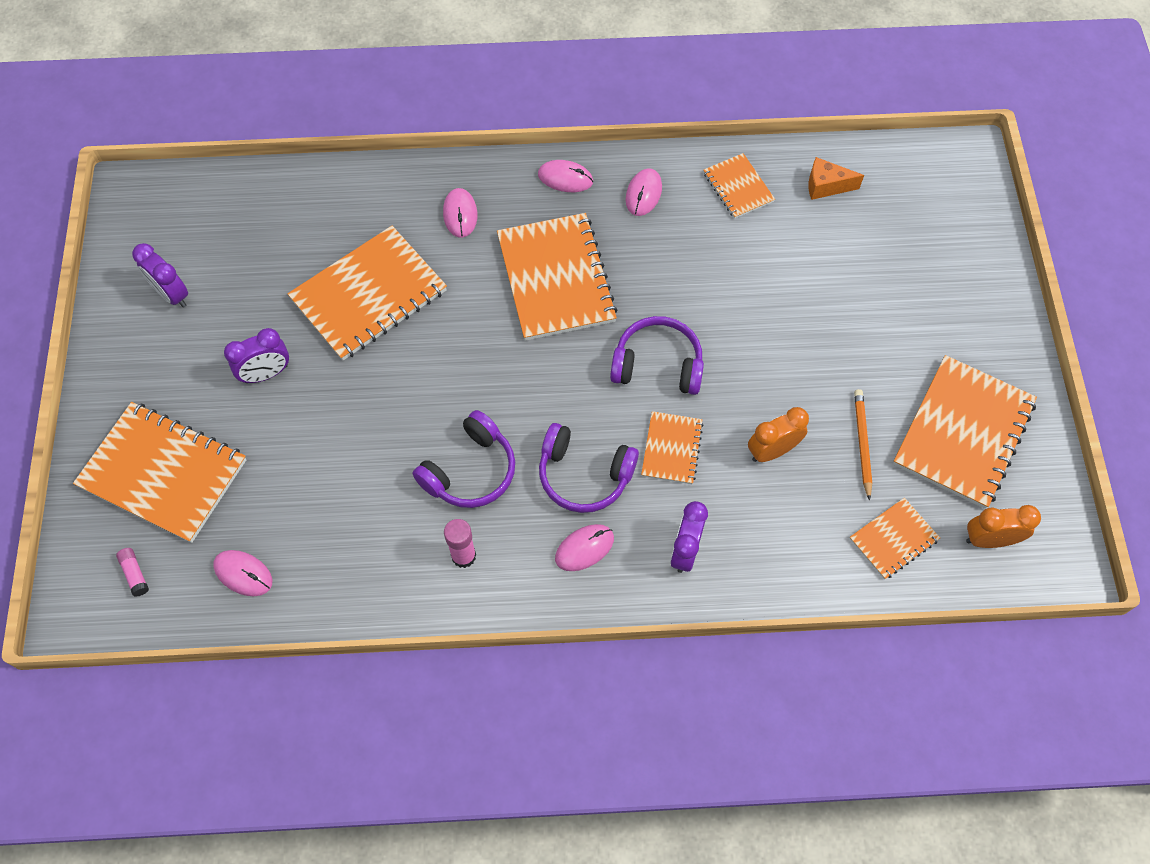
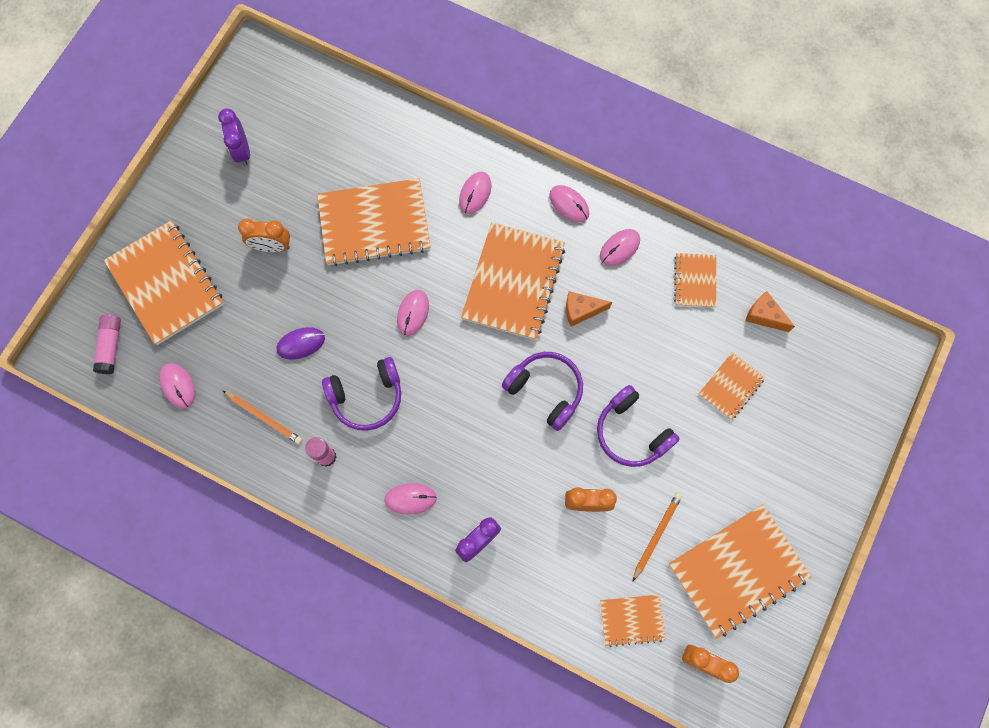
camera: 30 degrees right, 10 degrees up
pink glue stick [116,548,149,597] -> pink glue stick [93,315,121,374], size x1.56
purple clock [224,328,289,383] -> orange clock [238,219,290,252]
purple headphones [539,423,639,513] -> purple headphones moved to [597,385,680,467]
orange notebook [641,411,704,484] -> orange notebook moved to [698,352,765,420]
none -> orange pencil [223,391,302,444]
none -> purple mouse [276,327,325,360]
none -> pink mouse [397,290,429,336]
none -> orange cheese [566,291,612,327]

